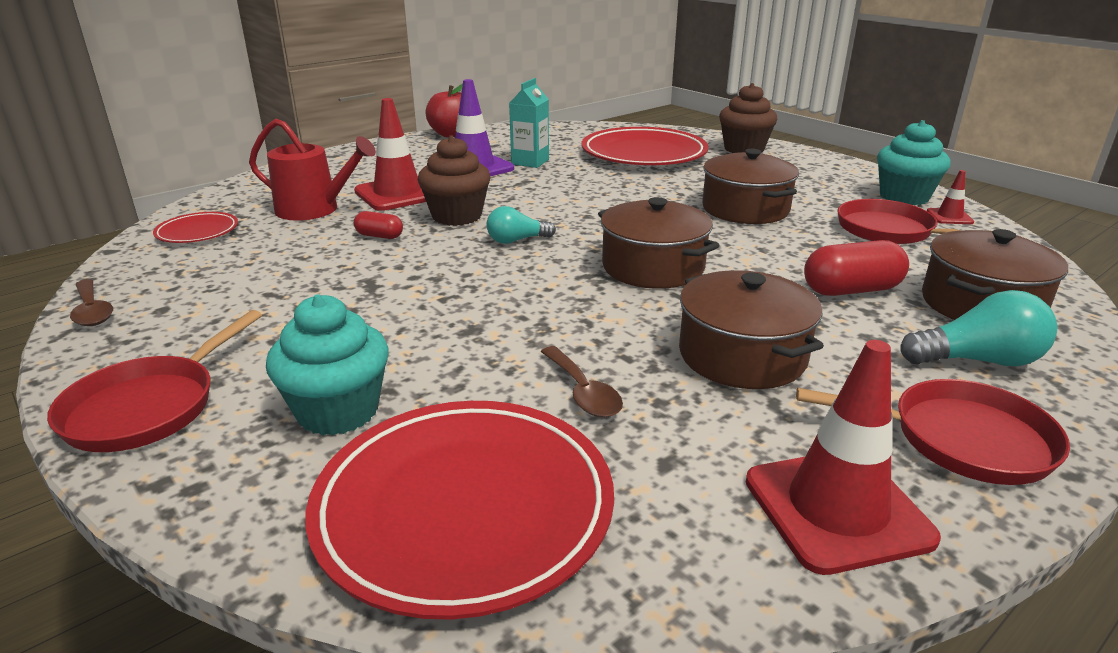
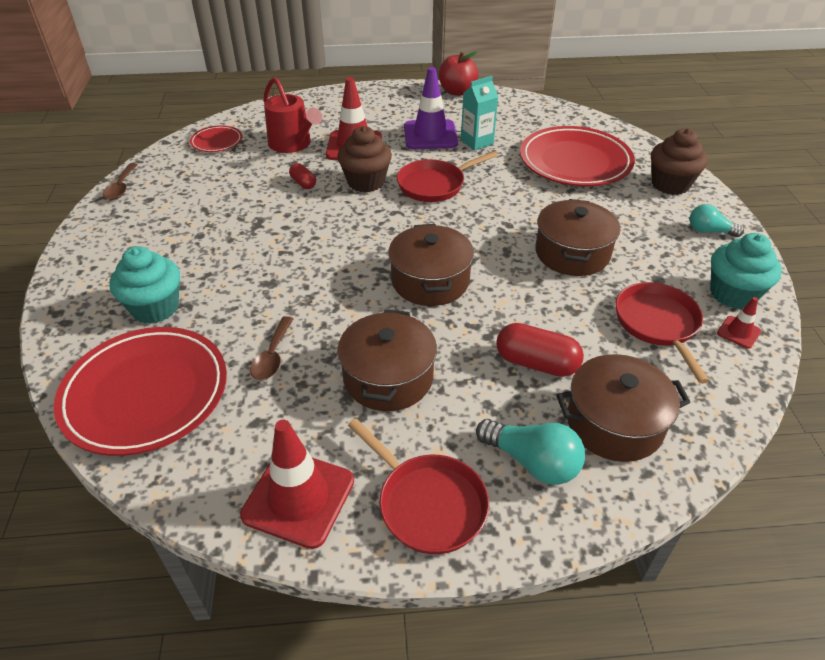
camera: 35 degrees right, 15 degrees up
red pan [47,310,262,452] -> red pan moved to [397,151,498,202]
turquoise light bulb [487,206,556,244] -> turquoise light bulb moved to [690,204,744,237]

